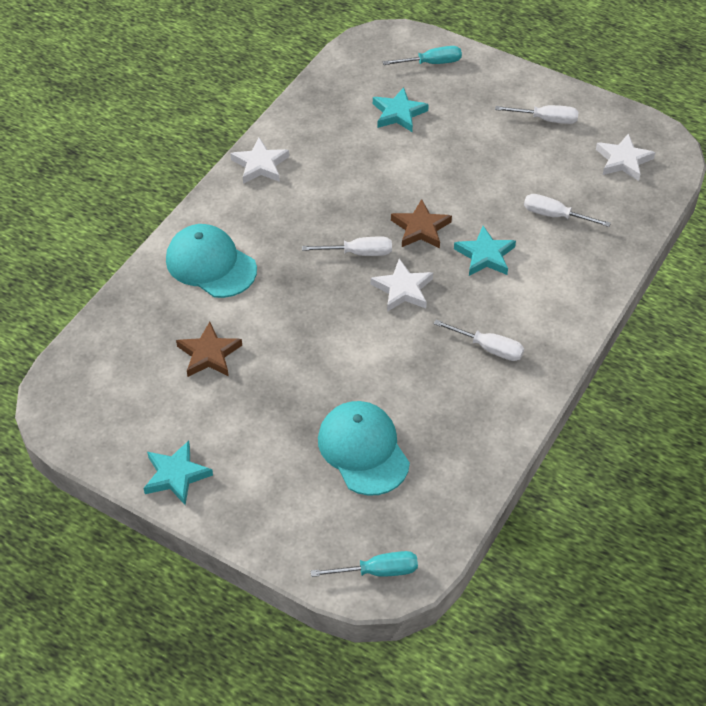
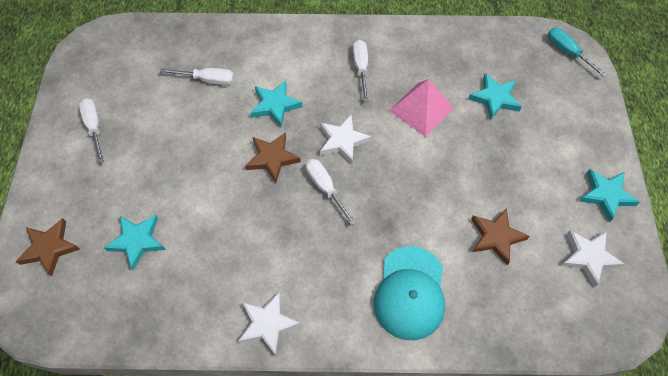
camera: 120 degrees left, 10 degrees up
turquoise cap [318,401,410,496] -> turquoise star [468,74,522,120]
turquoise screwdriver [383,46,462,65] -> brown star [16,218,80,276]
white screwdriver [524,194,611,227] -> white screwdriver turned 75 degrees counterclockwise [160,68,234,85]
white star [596,133,655,181] -> white star moved to [561,230,624,287]
none -> pink pyramid [389,79,454,137]

